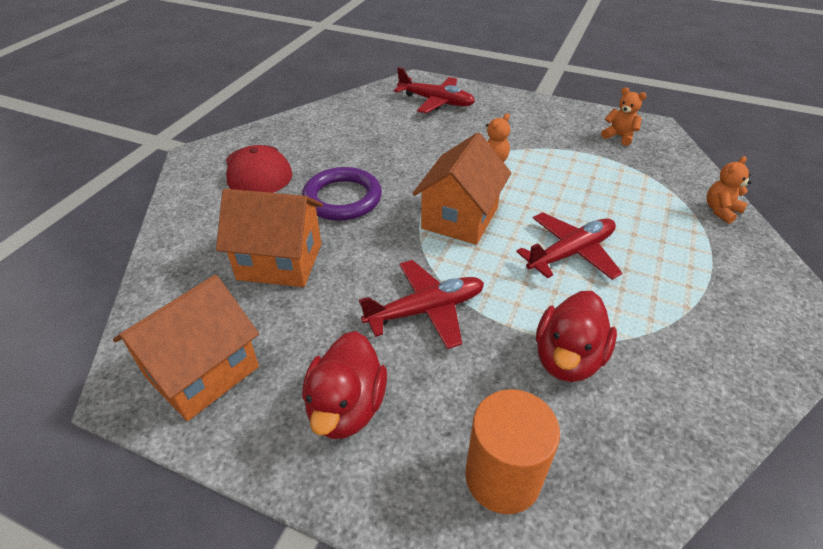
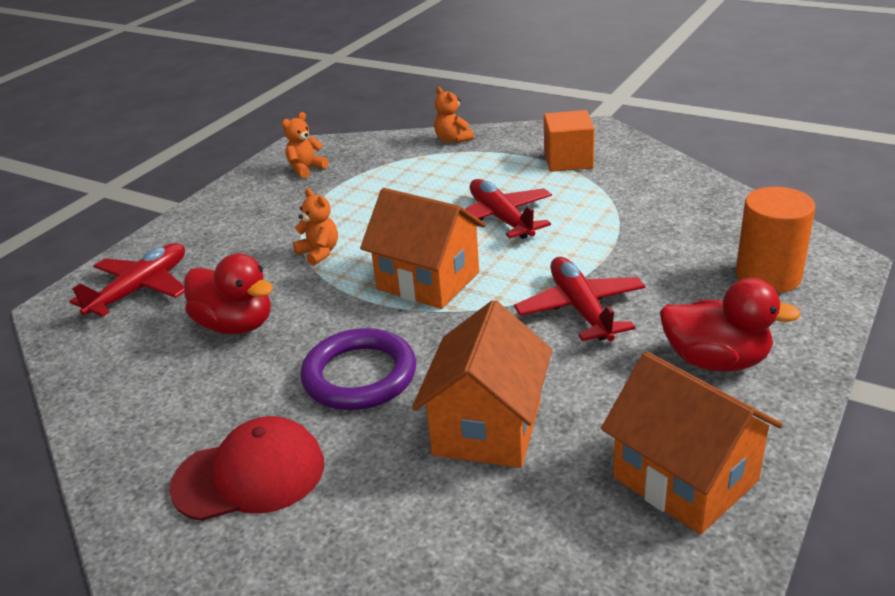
camera: 80 degrees left, 10 degrees down
red duck [536,291,617,382] -> red duck moved to [184,253,273,334]
none -> orange cube [544,110,595,172]

